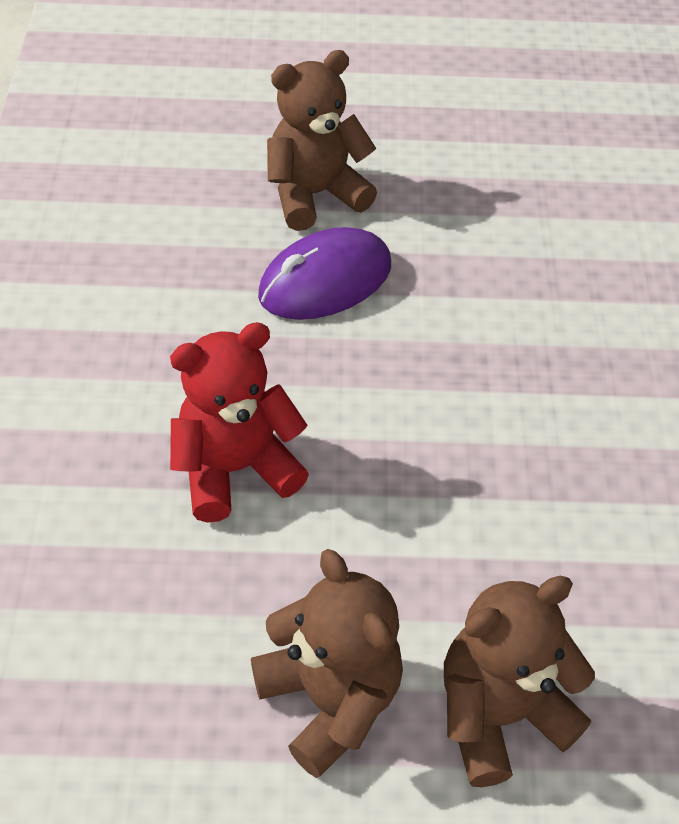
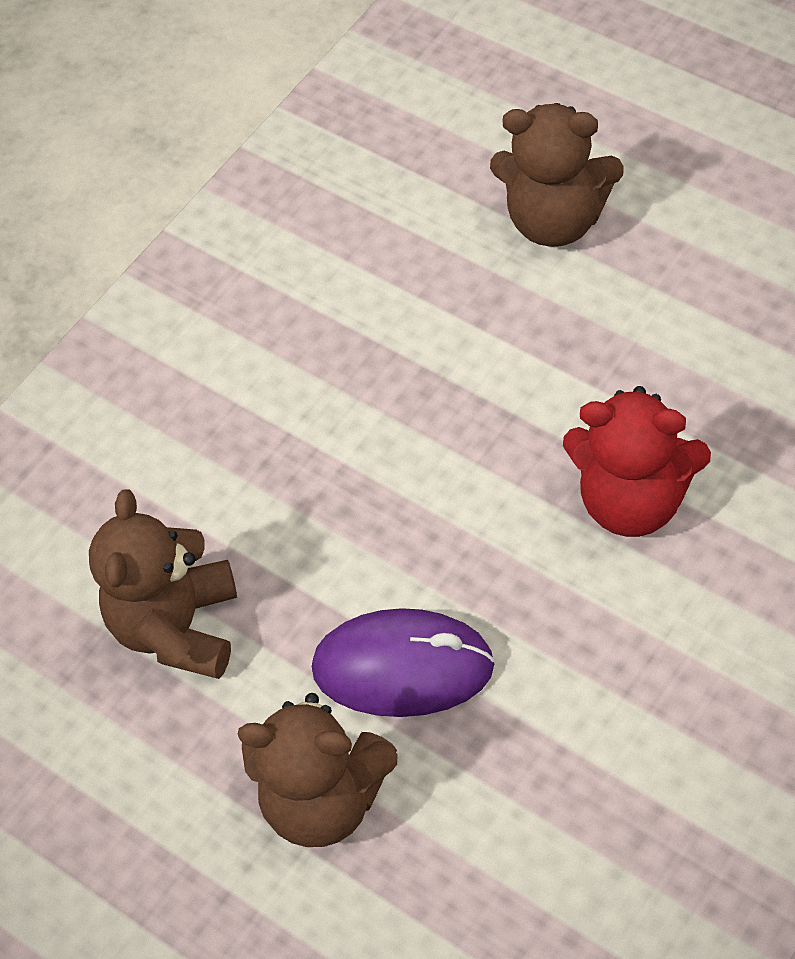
camera: 135 degrees left, 5 degrees up
brown teddy bear [251,549,403,778] -> brown teddy bear moved to [89,489,237,679]

